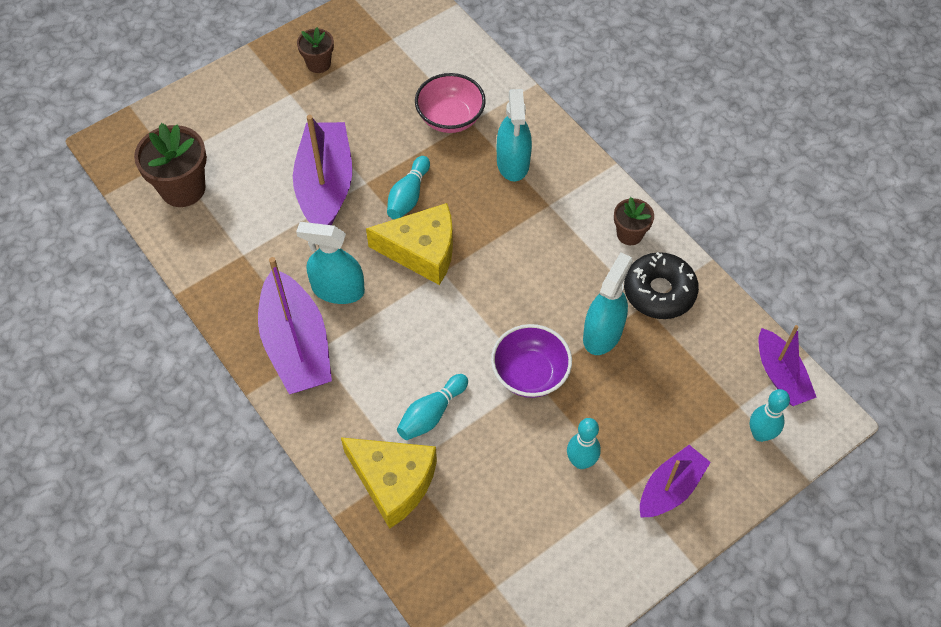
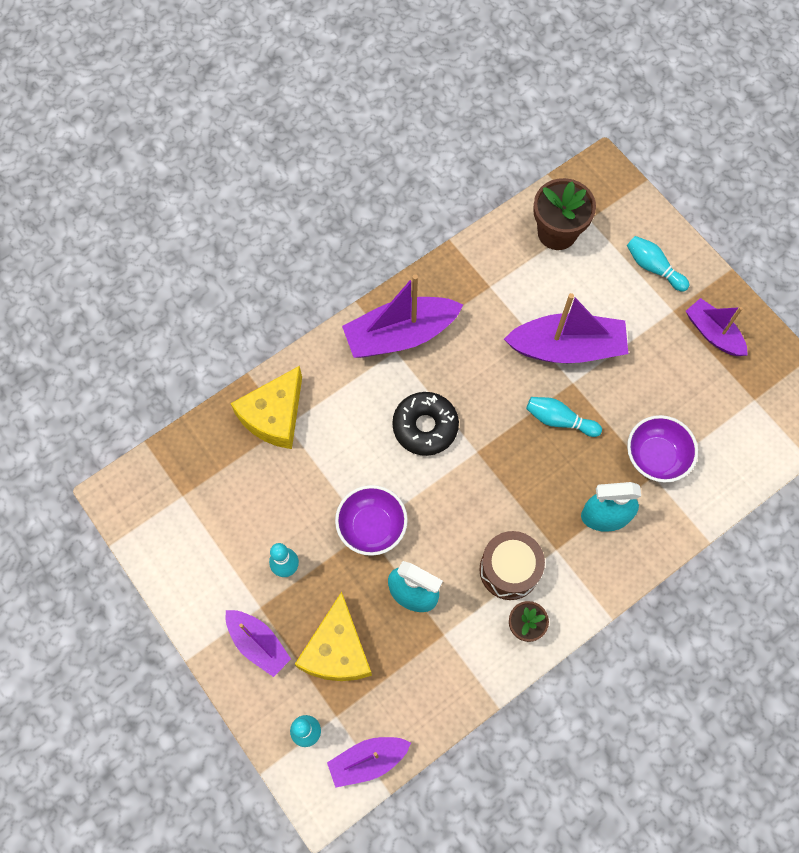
camera: 90 degrees right, 10 degrees up
turquoise spray bottle [296,222,365,304] -> none
brown flower pot [297,27,334,73] -> purple boat [686,298,748,356]
yellow cheese [366,203,453,285] -> yellow cheese moved to [295,592,372,681]
turquoise bowling pin [397,374,468,440] -> turquoise bowling pin moved to [627,236,689,292]
pink bowl [415,73,486,133] -> purple bowl [627,415,698,483]
black donut [624,252,699,319] -> black donut moved to [392,392,459,456]
none -> brown drum [479,531,545,600]

